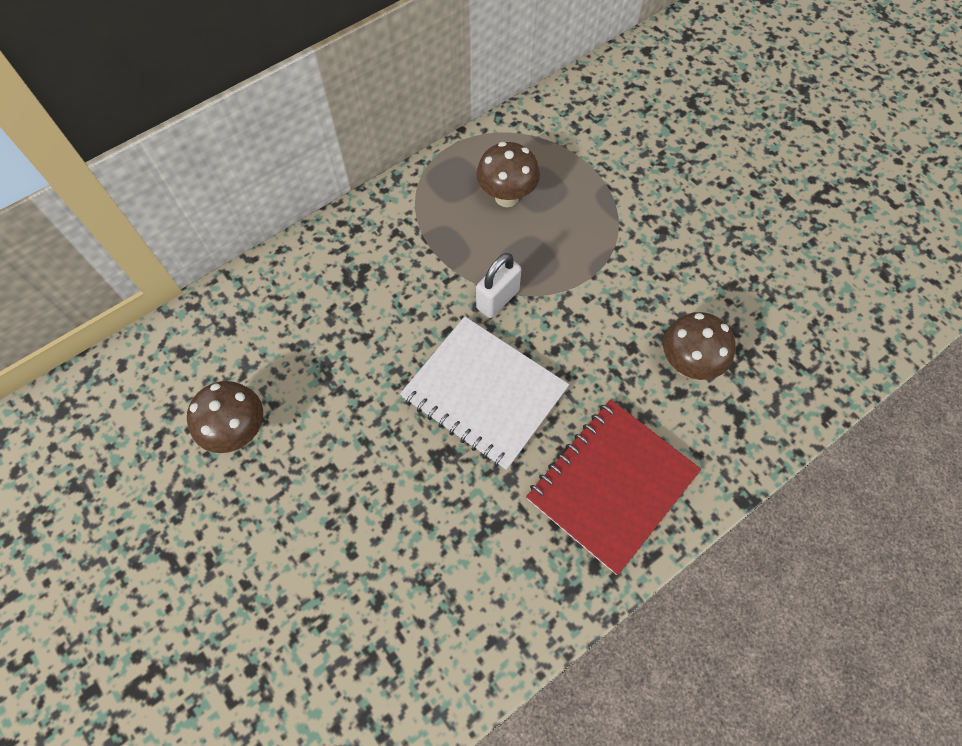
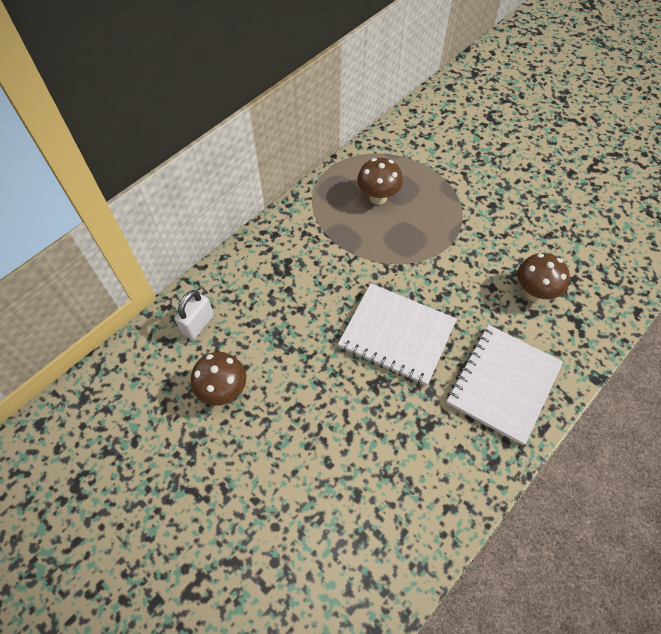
camera: 10 degrees left, 5 degrees down
white padlock [476,253,521,318] -> white padlock moved to [174,290,214,340]
red notebook [526,400,701,575] -> white notebook [446,324,563,445]

